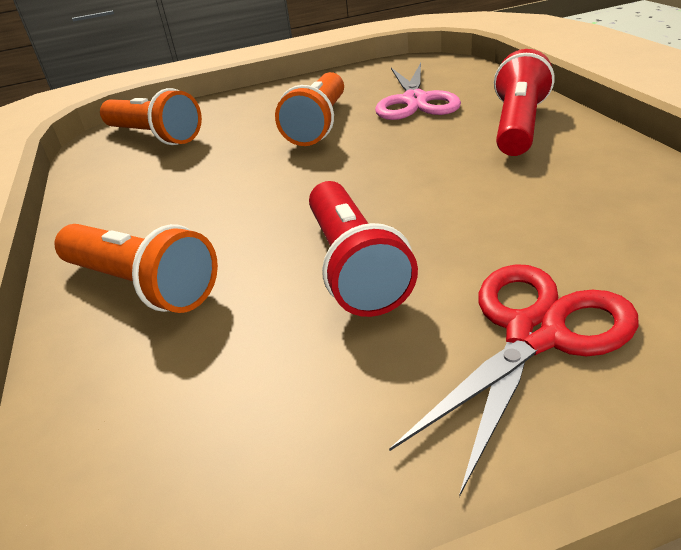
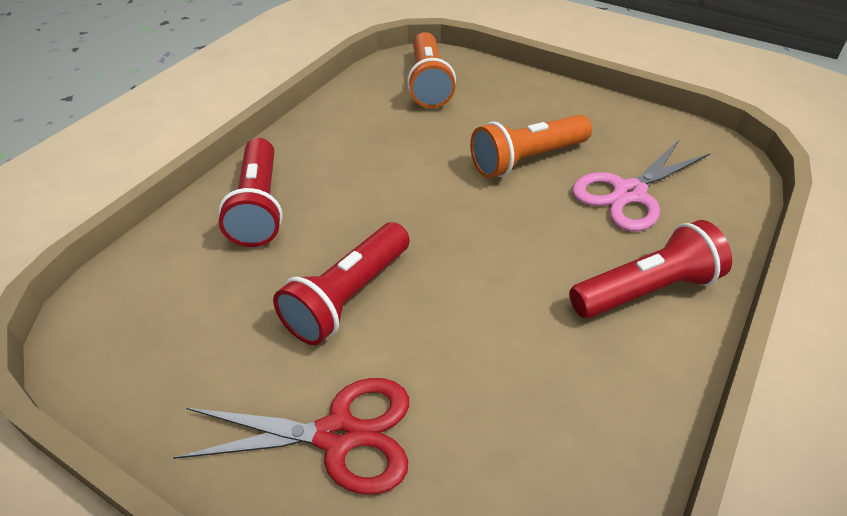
camera: 45 degrees right, 10 degrees up
orange flashlight [54,224,218,313] -> red flashlight [218,138,283,247]

